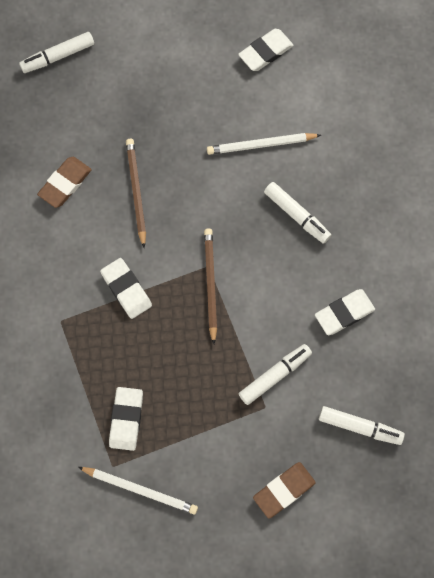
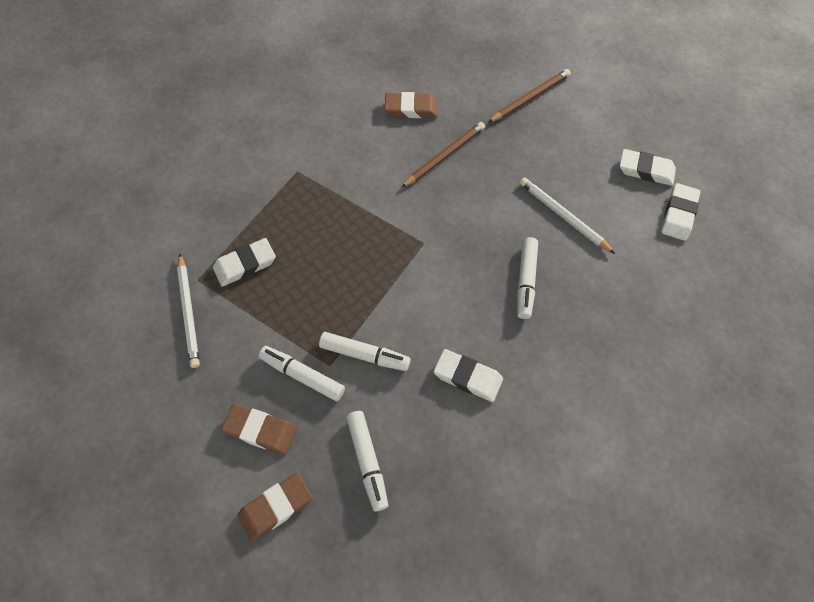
camera: 55 degrees right, 10 degrees down
white marker [19,32,94,73] -> white marker moved to [259,346,345,401]
white eraser [100,258,152,319] -> white eraser moved to [661,183,700,241]
brown pencil [204,228,217,344] -> brown pencil moved to [488,69,571,123]
none -> brown eraser [237,473,312,541]

